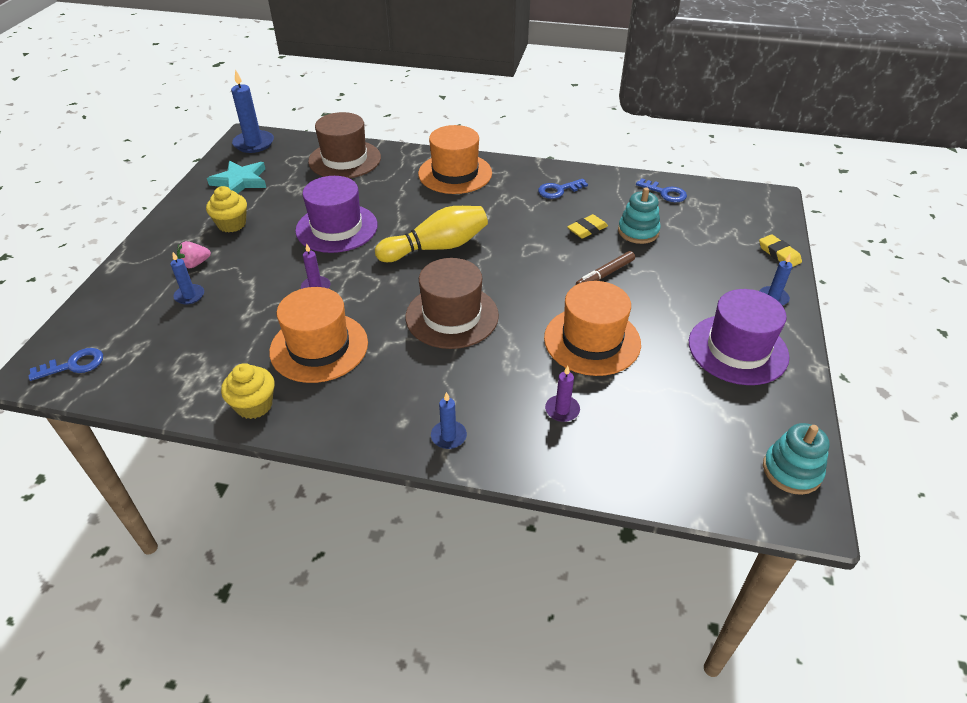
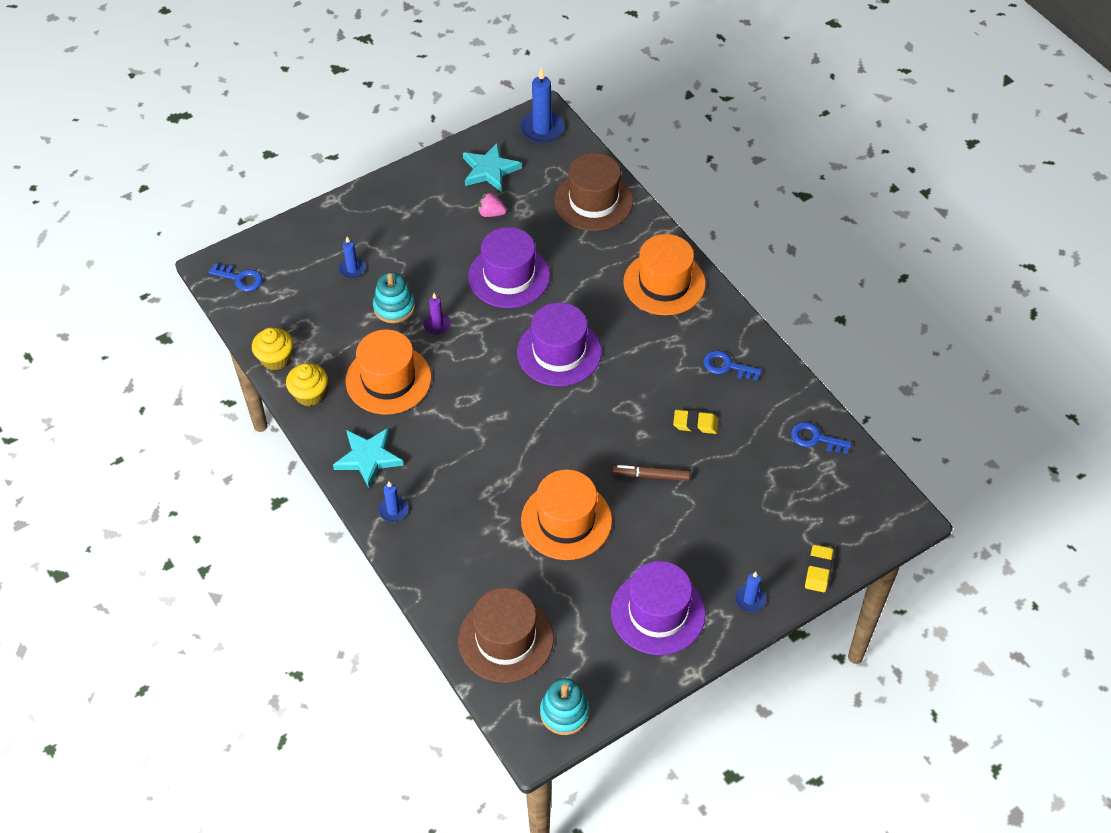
camera: 45 degrees right, 10 degrees up
pink strawberry [177,241,211,268] -> pink strawberry moved to [478,192,507,217]
yellow cupcake [206,186,247,232] -> yellow cupcake moved to [252,328,293,370]
yellow bowling pin [375,206,488,262] -> purple hat [517,302,602,386]
brown hat [405,258,499,349] -> brown hat moved to [458,588,554,683]
purple candle [545,366,580,422] -> none
turquoise stacking toy [618,188,661,244] -> turquoise stacking toy moved to [373,272,415,323]
blue key [636,178,687,202] -> blue key turned 120 degrees clockwise [791,422,852,454]
none -> turquoise star [333,428,404,488]

